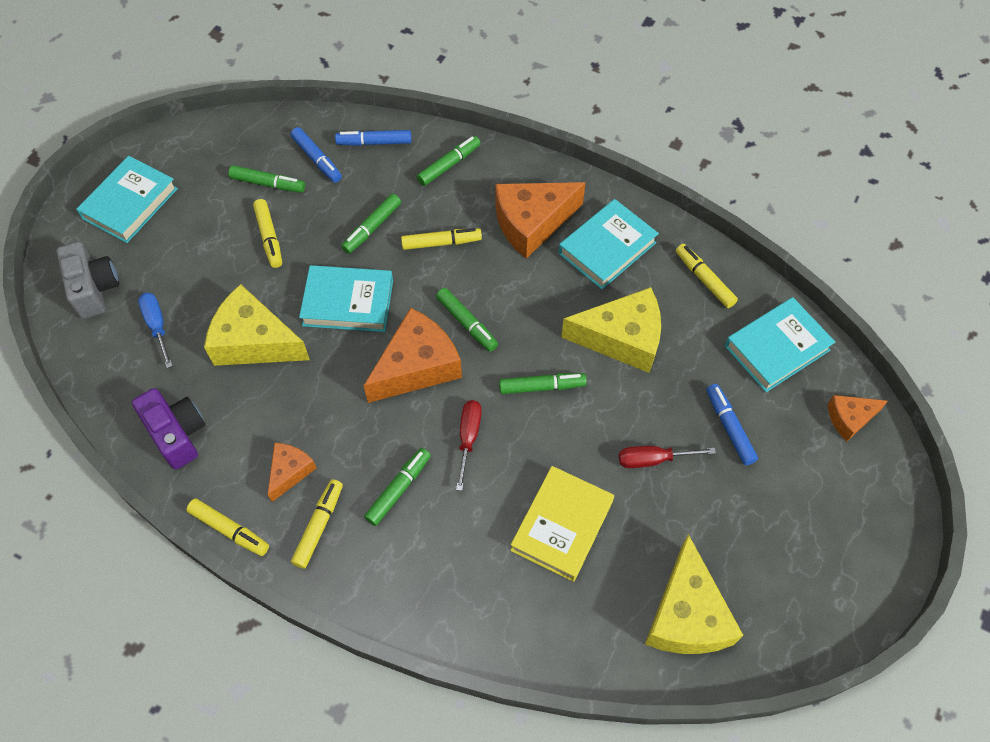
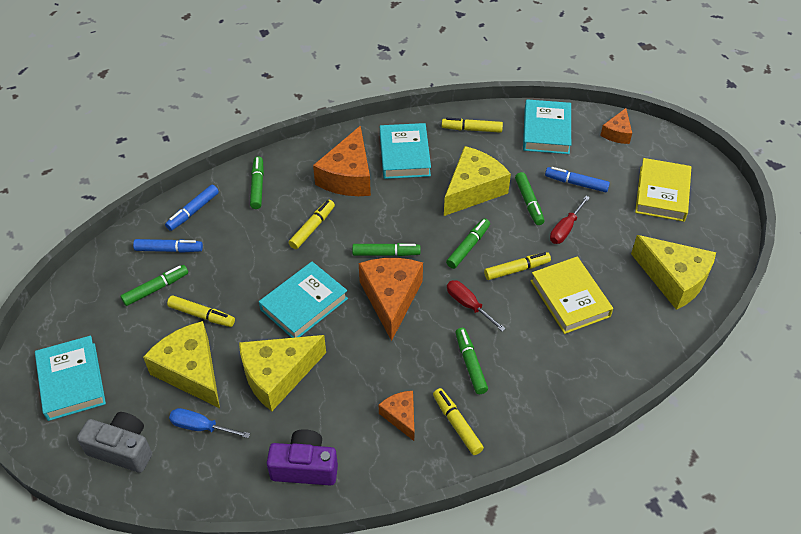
camera: 50 degrees left, 10 degrees down
yellow marker [186,498,269,556] -> yellow marker moved to [484,252,551,280]
green marker [341,194,401,254] -> green marker moved to [515,172,545,225]
none -> yellow cheese [143,321,220,408]
none -> yellow book [635,158,691,222]

